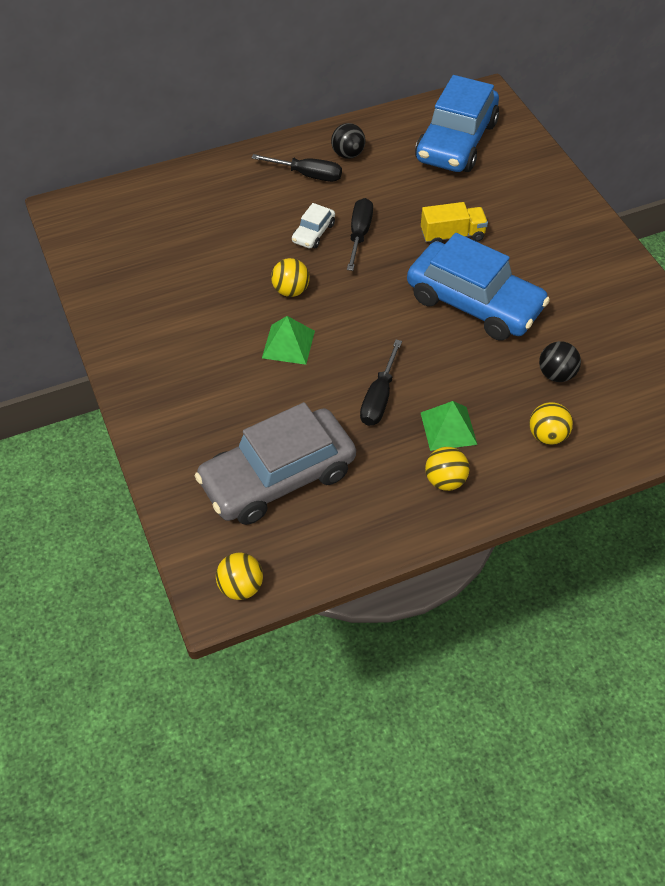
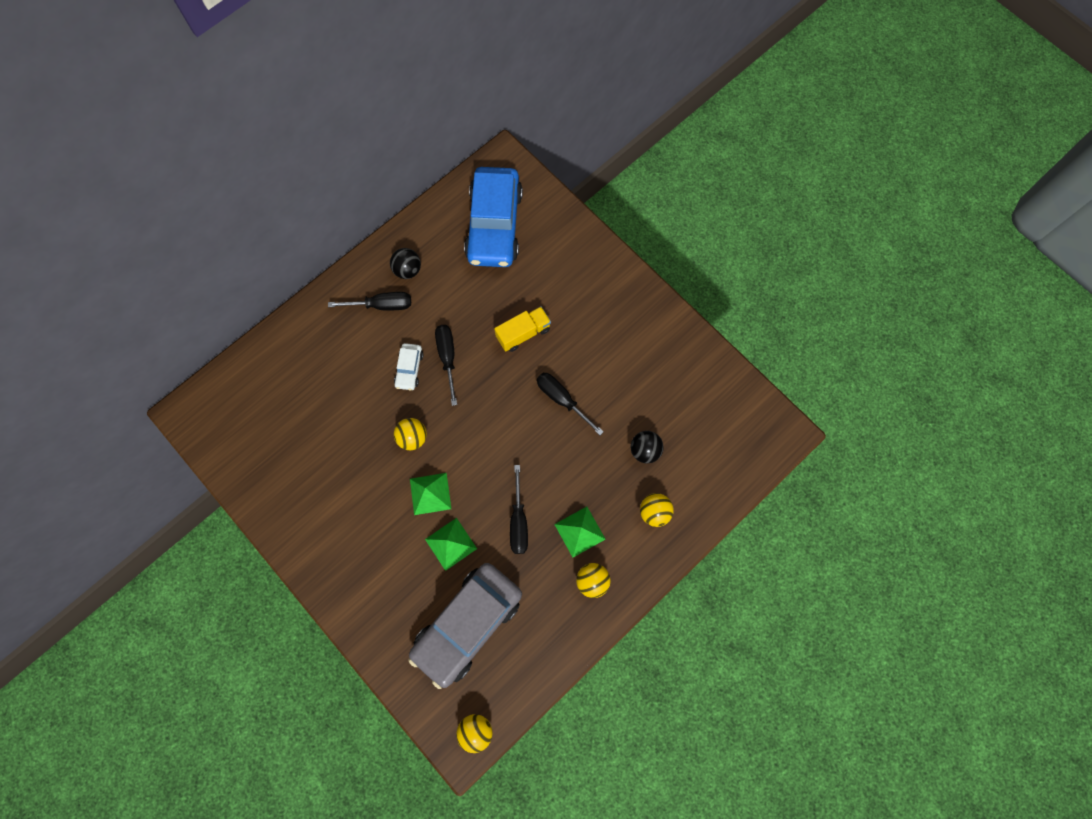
camera: 20 degrees left, 20 degrees up
blue car [407,233,550,341] -> black screwdriver [537,373,604,435]
none -> green pyramid [425,518,477,571]

